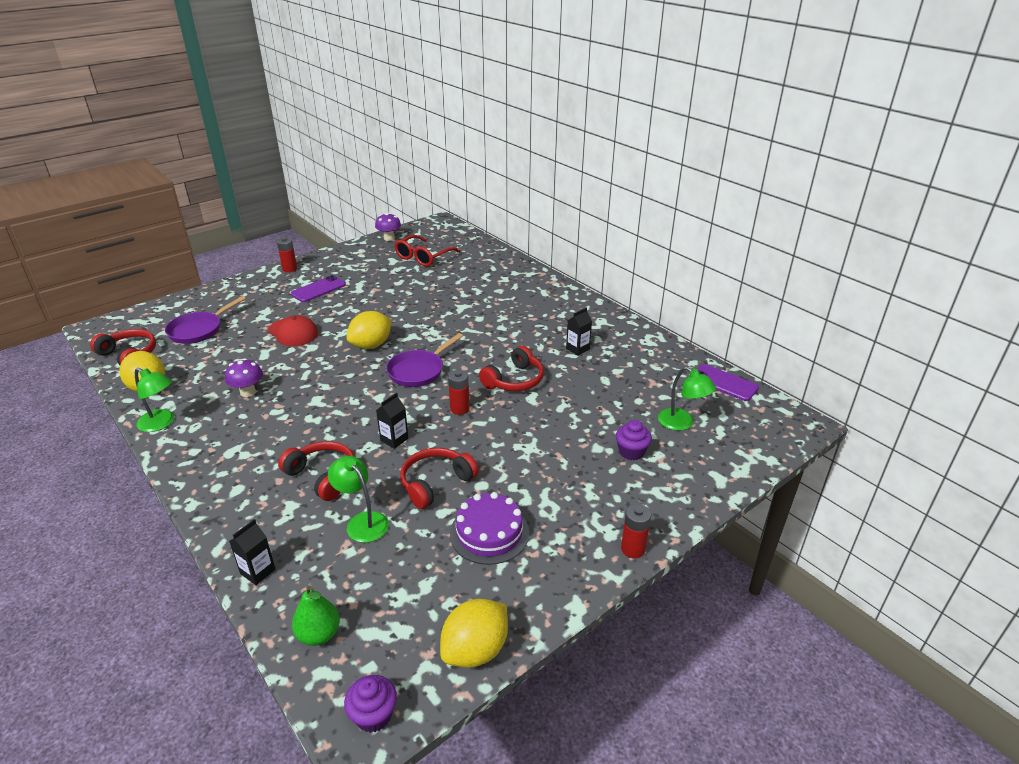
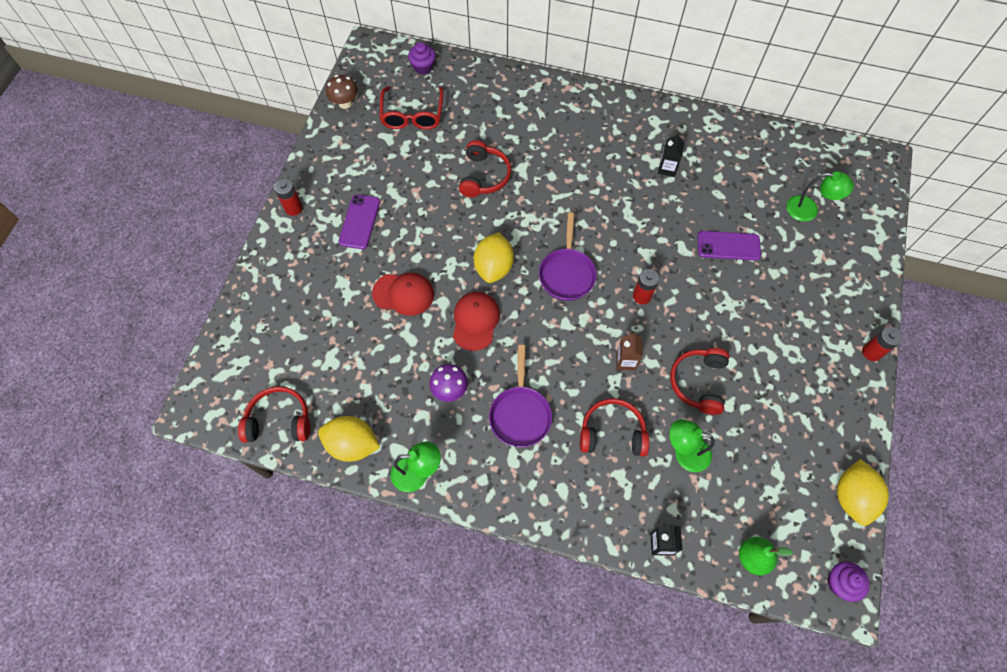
camera: 35 degrees left, 30 degrees up
purple pan [165,296,246,344] -> purple pan moved to [489,345,552,447]
purple mushroom [375,213,401,241] -> brown mushroom [326,75,358,109]
black carton [376,393,409,449] -> brown carton [616,332,642,370]
purple cake [450,492,529,565] -> none
red headphones [479,346,544,391] -> red headphones moved to [459,140,511,197]
purple cupcake [616,420,652,460] -> purple cupcake moved to [408,42,436,75]
purple phone [697,364,759,401] -> purple phone moved to [697,231,761,261]
none -> red cap [453,292,500,351]

